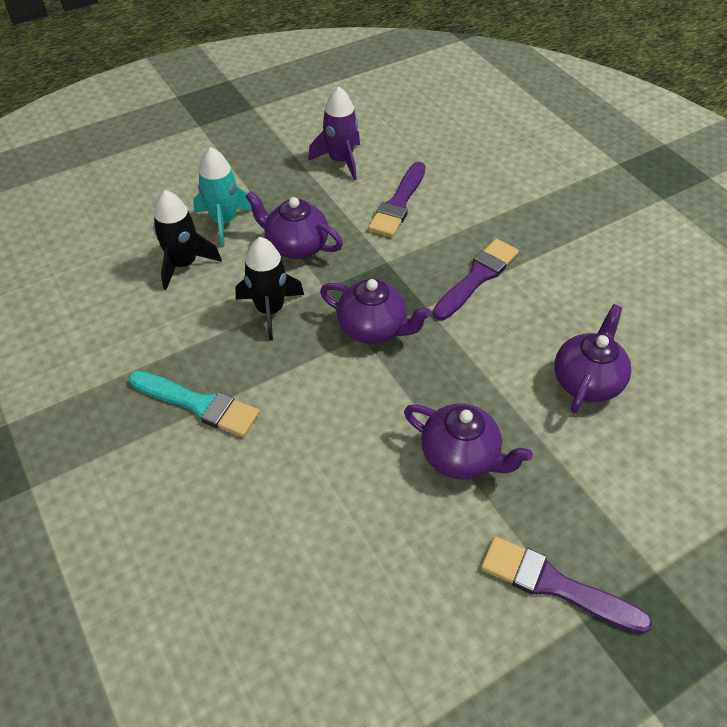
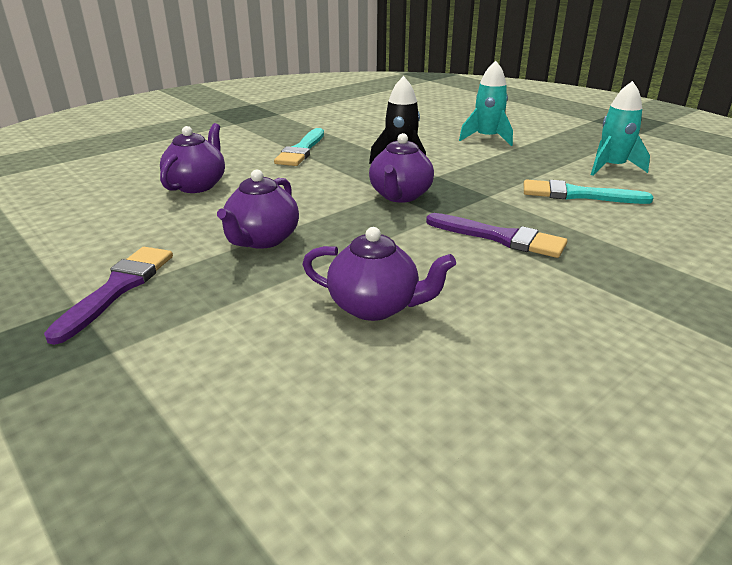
camera: 80 degrees right, 20 degrees down
black rocket [153,190,222,290] -> none
purple teapot [245,191,343,259] -> purple teapot moved to [160,123,225,193]
purple rocket [308,87,360,180] -> turquoise rocket [591,81,650,176]
purple brush [368,162,425,237] -> turquoise brush [524,179,654,204]

